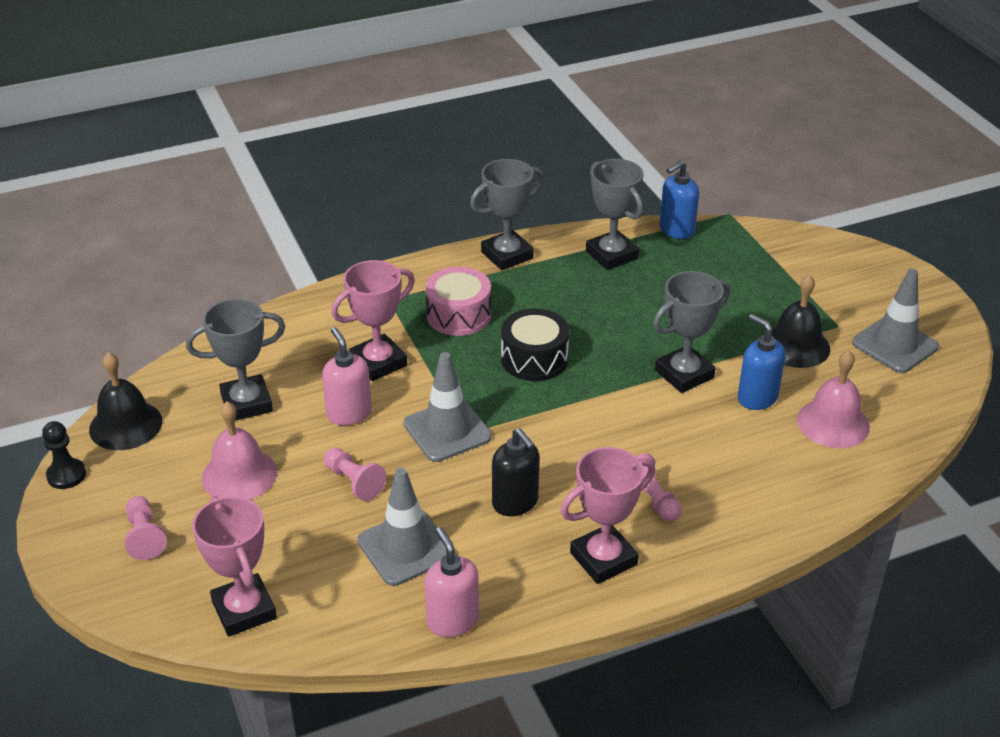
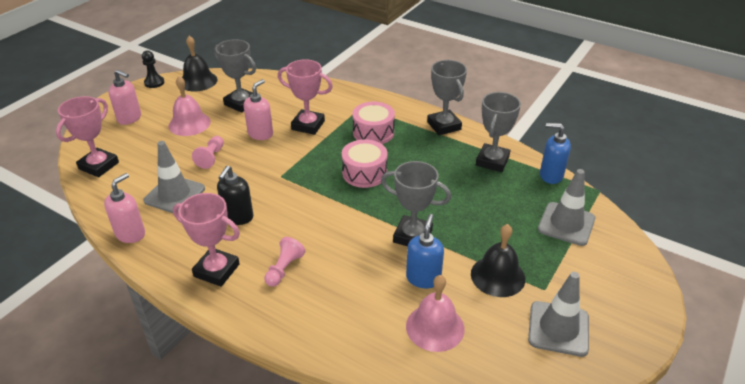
camera: 55 degrees right, 0 degrees up
pink pawn [125,496,167,560] -> pink soap dispenser [109,70,141,125]
grey traffic cone [403,352,492,462] -> grey traffic cone moved to [538,169,595,246]
grey trophy [470,159,544,270] -> grey trophy turned 45 degrees clockwise [427,60,467,135]
black drum [501,309,569,381] -> pink drum [342,139,388,188]

